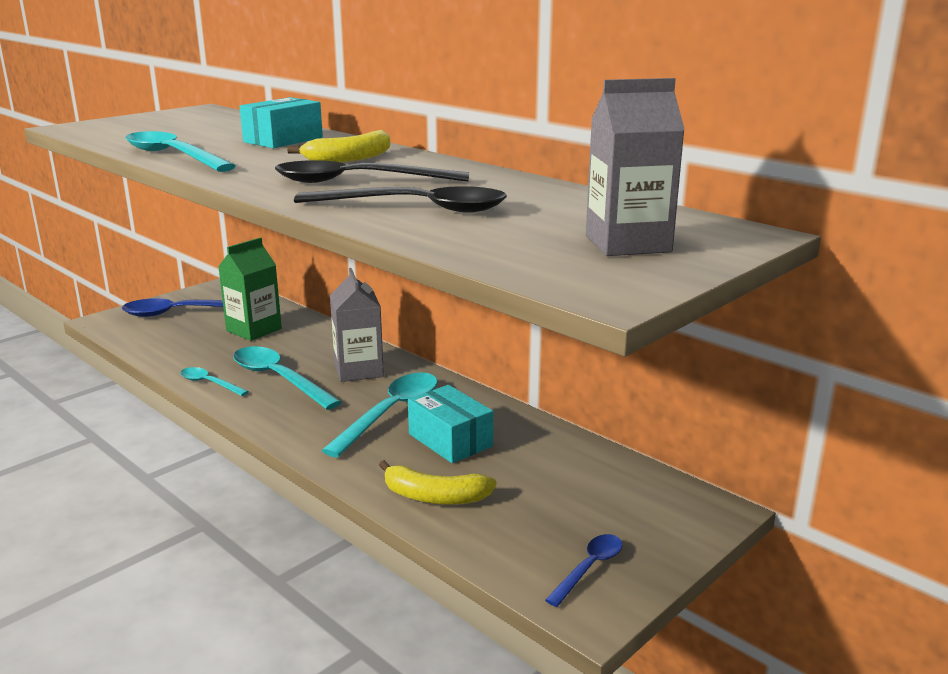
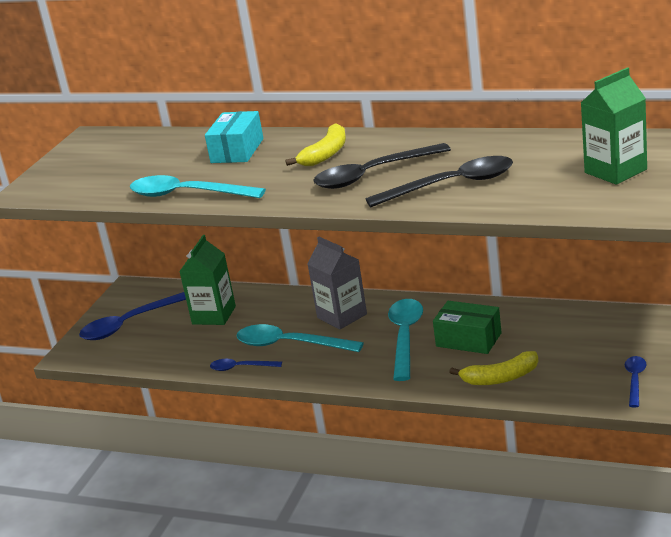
camera: 20 degrees left, 5 degrees up
turquoise spoon [180,367,249,396] -> blue spoon [210,359,282,371]
turquoise box [408,385,493,463] -> green box [433,301,502,354]
grey carton [586,78,685,256] -> green carton [581,67,647,185]

